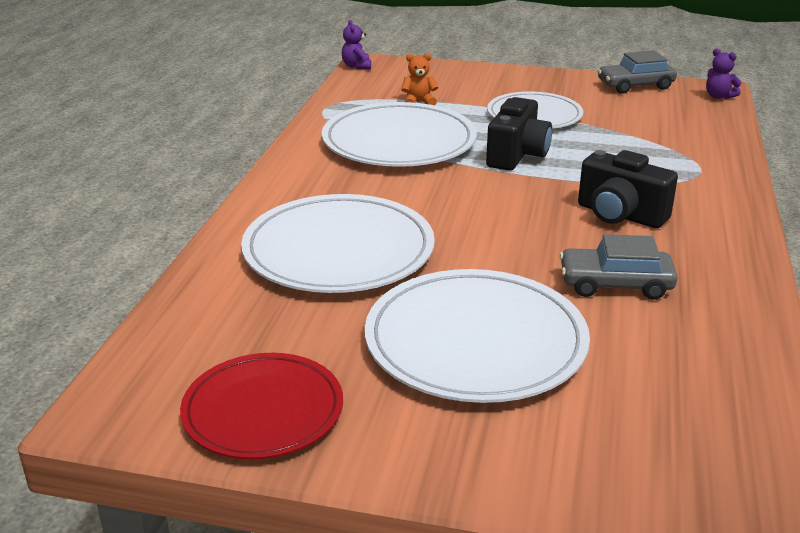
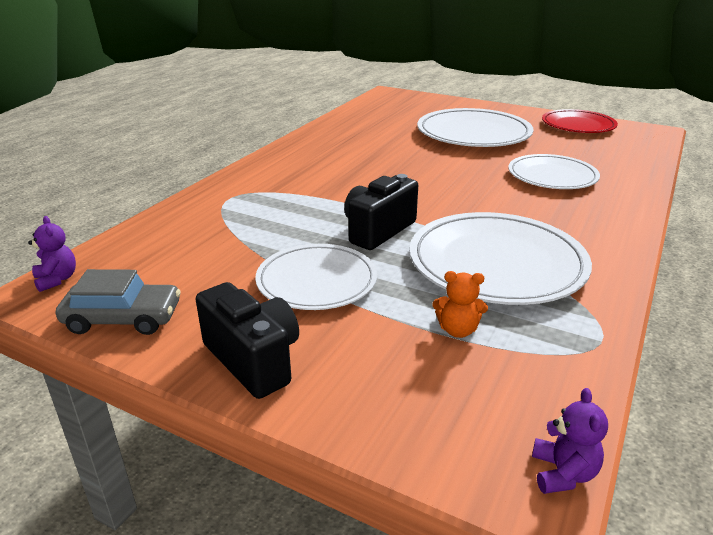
camera: 165 degrees left, 0 degrees up
white plate [241,194,435,293] -> white plate [508,154,600,189], size x0.66
grey car [560,234,678,300] -> none
black camera [578,150,678,228] -> black camera moved to [196,282,299,399]

